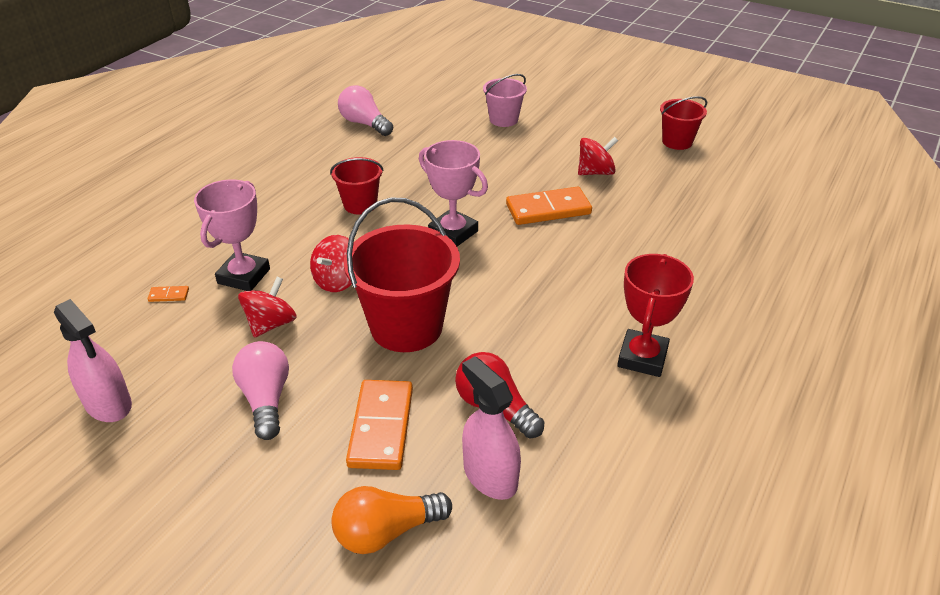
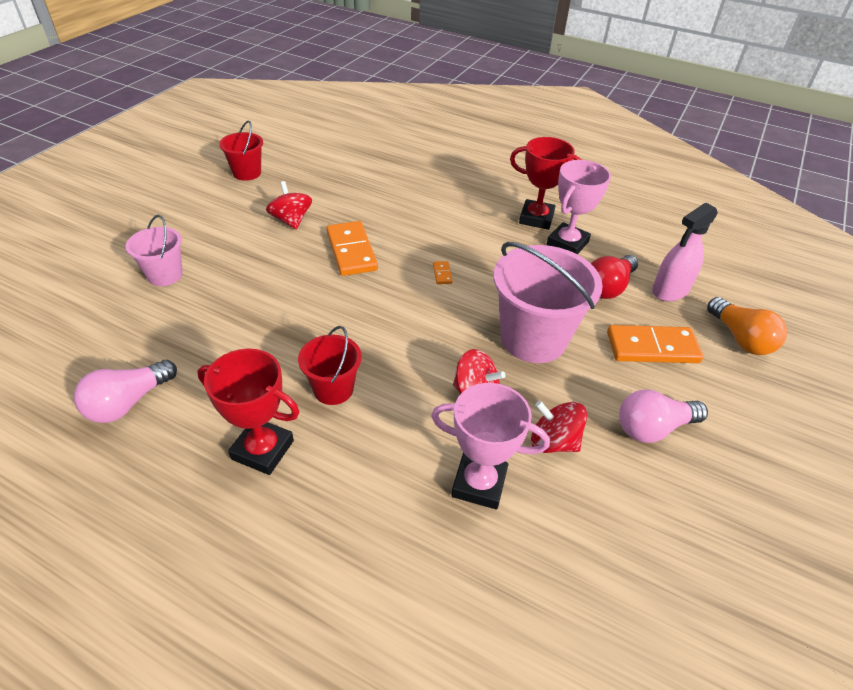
camera: 95 degrees left, 5 degrees up
pink spray bottle [54,299,132,422] -> none
orange domino [148,286,189,302] -> orange domino moved to [433,261,453,284]
red bucket [344,197,460,352] -> pink bucket [493,242,603,363]
pink trophy [419,140,488,247] -> pink trophy moved to [547,160,611,254]
none -> red trophy [197,349,300,475]

